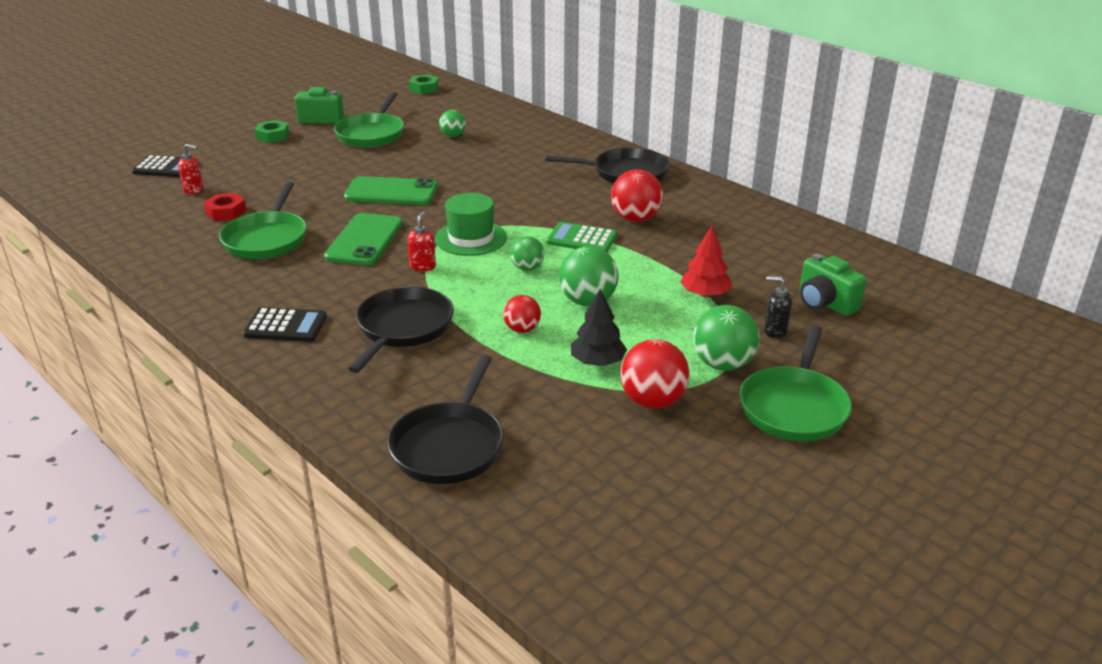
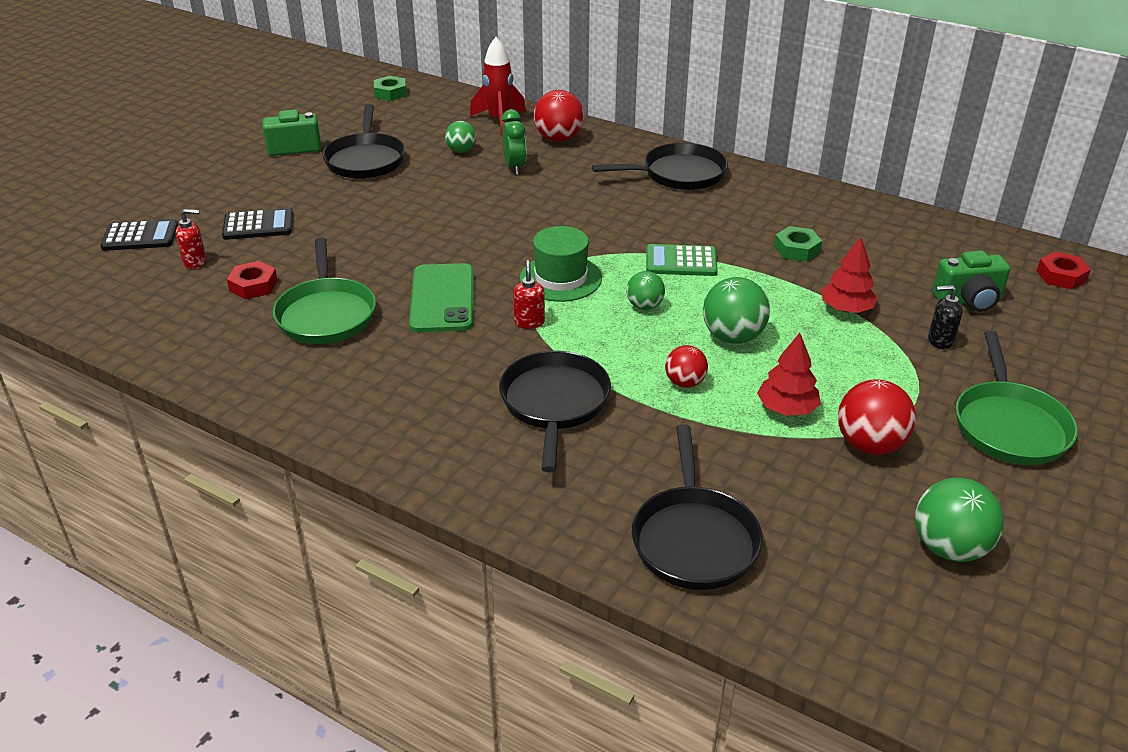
camera: 15 degrees left, 5 degrees up
black calculator [243,307,327,342] -> black calculator moved to [222,208,293,240]
green nut [254,120,289,143] -> green nut moved to [774,226,822,262]
green pan [334,92,404,148] -> black pan [322,104,405,179]
green phone [344,176,438,205] -> none
black tree [571,289,627,366] -> red tree [757,333,821,416]
red ball [611,169,663,222] -> red ball moved to [534,90,584,142]
green ball [693,305,759,371] -> green ball moved to [915,478,1004,562]
green camera [799,254,867,316] -> green camera turned 45 degrees counterclockwise [932,251,1010,312]
none -> red rocket [470,37,526,136]
none -> green clock [502,110,526,175]
none -> red nut [1037,252,1091,290]

